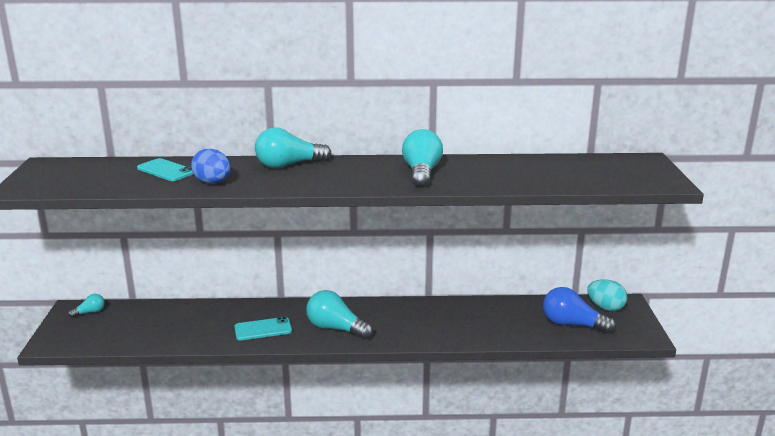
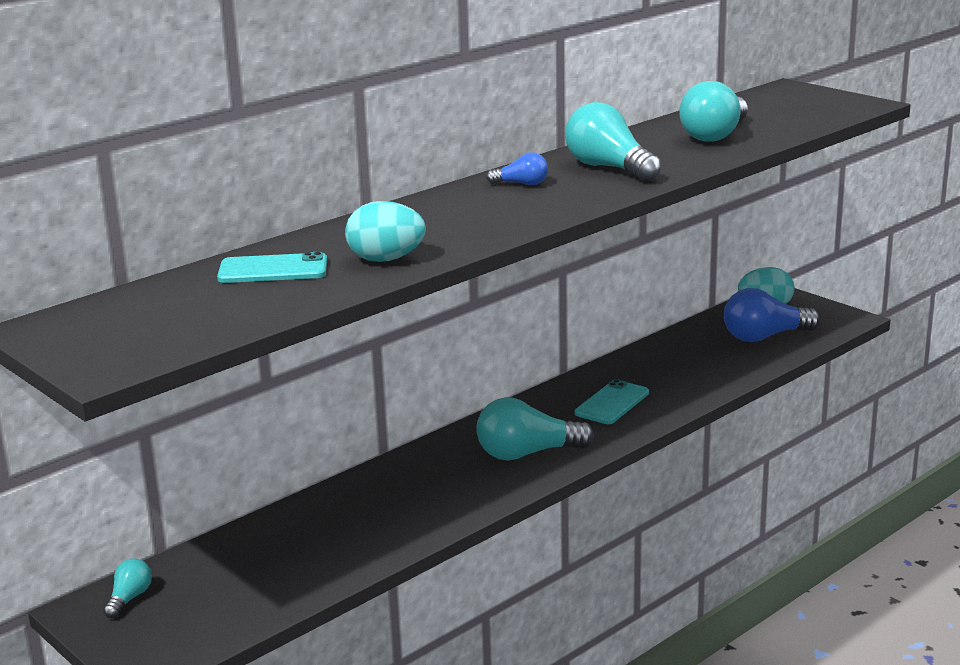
camera: 40 degrees left, 0 degrees up
blue egg [191,148,231,184] -> turquoise egg [345,201,426,262]
turquoise phone [234,317,292,341] -> turquoise phone moved to [574,379,649,424]
turquoise light bulb [255,128,331,168] -> turquoise light bulb moved to [679,81,748,141]
none -> blue light bulb [486,152,548,185]

